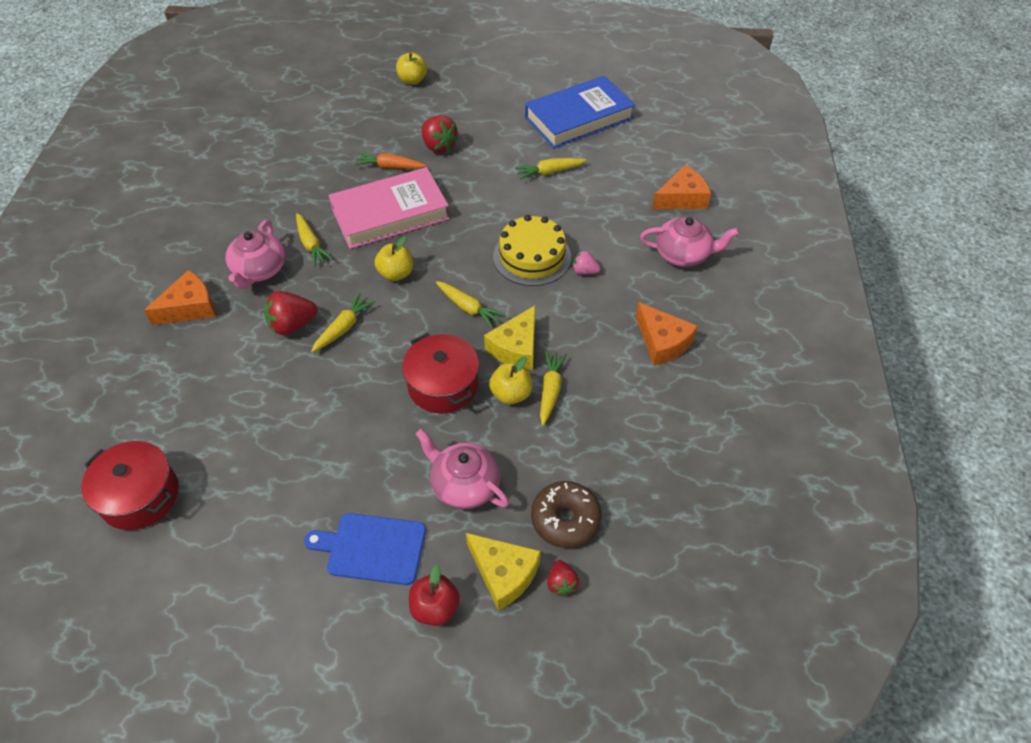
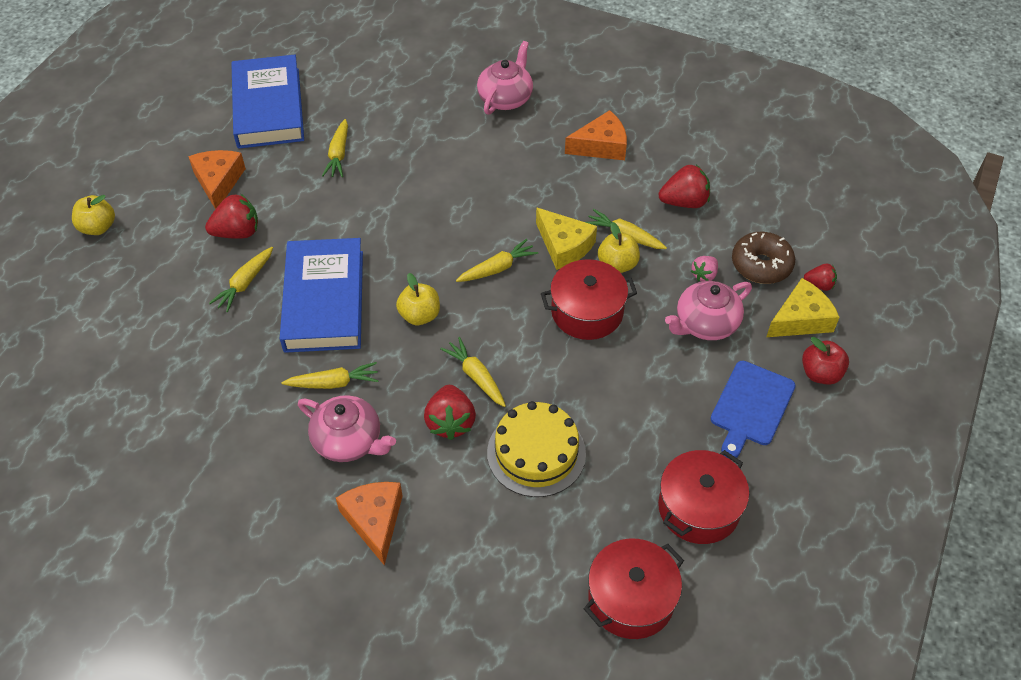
camera: 70 degrees left, 0 degrees up
pink book [329,167,450,249] -> blue book [280,238,363,353]
orange carrot [354,152,427,169] -> yellow carrot [209,247,273,312]
yellow cake [493,215,571,286] -> yellow cake moved to [487,401,586,497]
pink strawberry [573,250,601,275] -> pink strawberry moved to [691,256,718,281]
orange cheese [652,165,711,209] -> orange cheese moved to [188,150,246,209]
none -> red strawberry [658,165,710,208]
none -> red pot [658,450,749,544]

